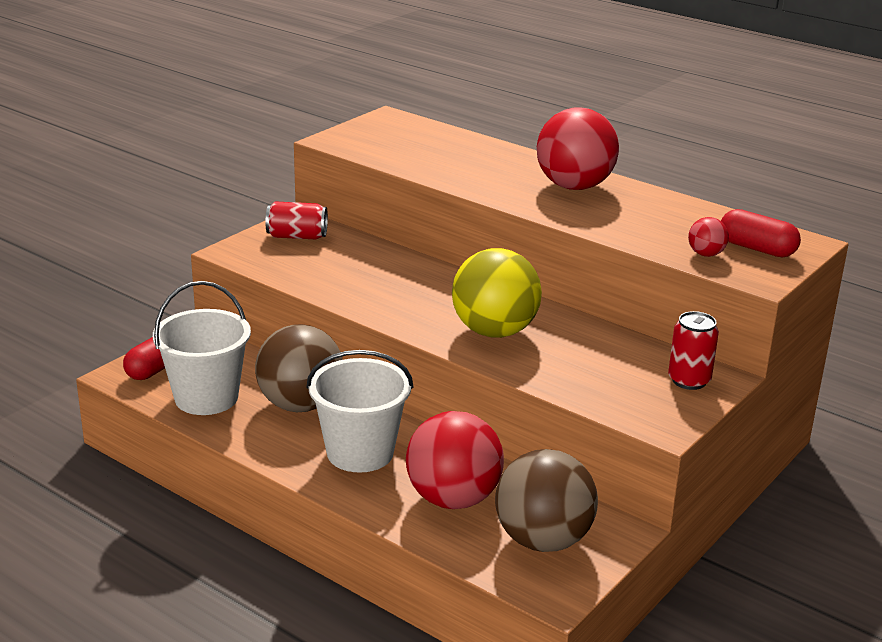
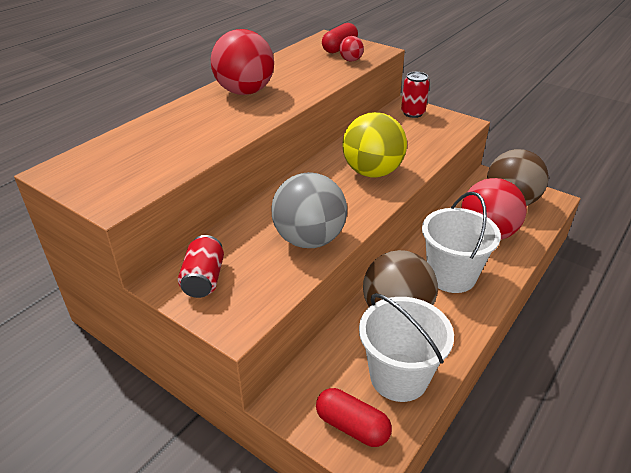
camera: 90 degrees left, 10 degrees up
none -> grey ball [271,172,347,248]

